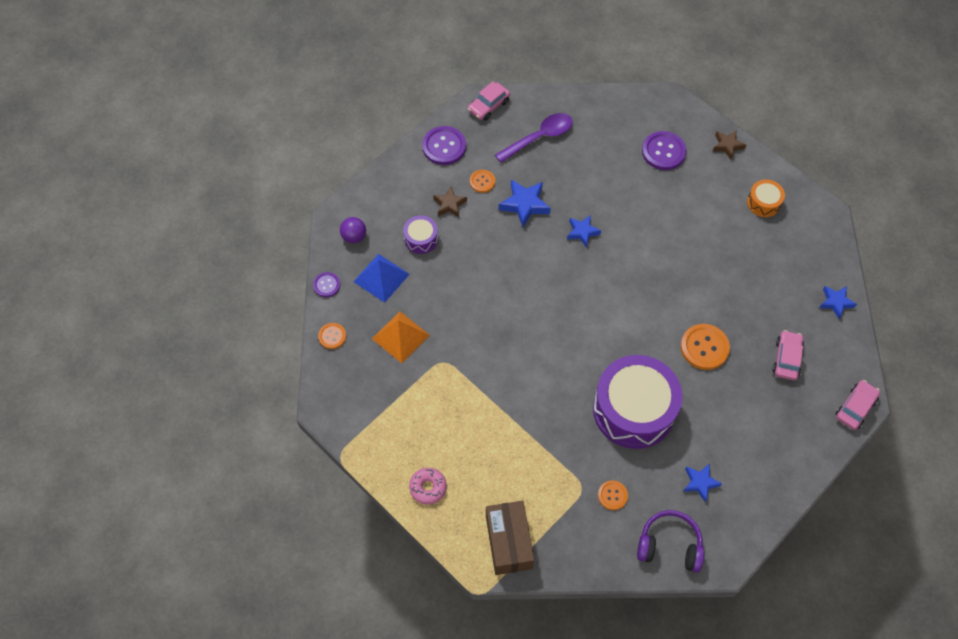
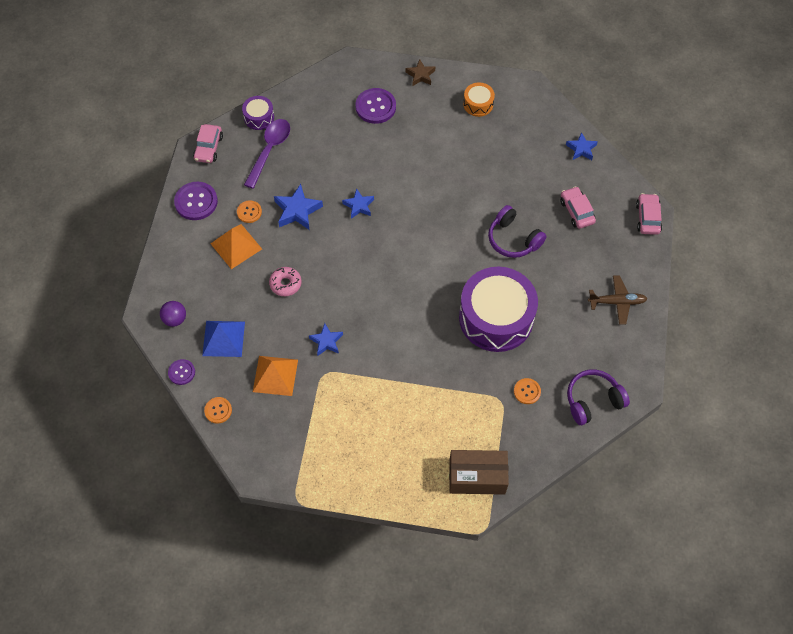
camera: 35 degrees left, 0 degrees up
purple drum [403,215,438,254] -> purple drum moved to [242,96,274,130]
pink donut [409,468,447,504] -> pink donut moved to [269,267,302,296]
brown star [433,187,467,217] -> orange pyramid [210,224,262,269]
brown box [486,501,534,575] -> brown box turned 45 degrees counterclockwise [449,450,509,495]
orange button [680,324,730,370] -> purple headphones [488,205,546,258]
blue star [683,463,722,502] -> blue star moved to [309,323,343,356]
none -> brown plane [588,275,648,325]

